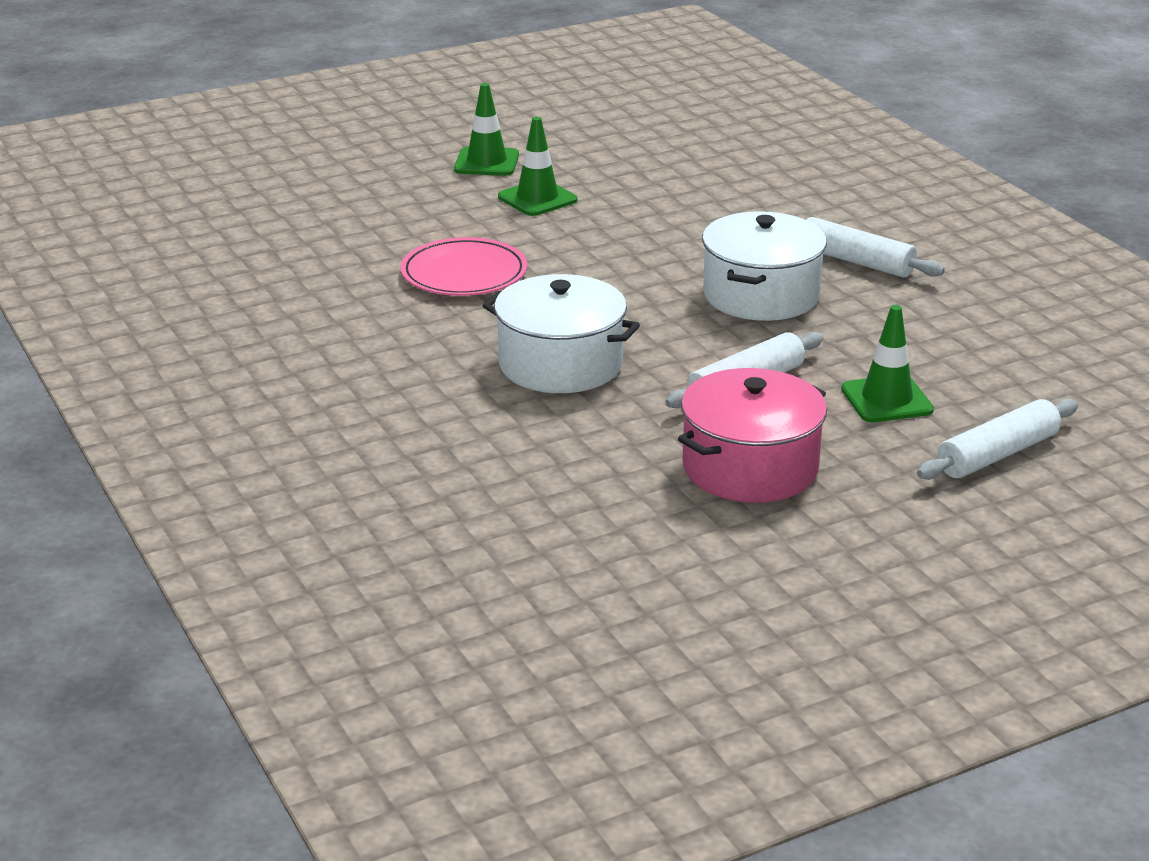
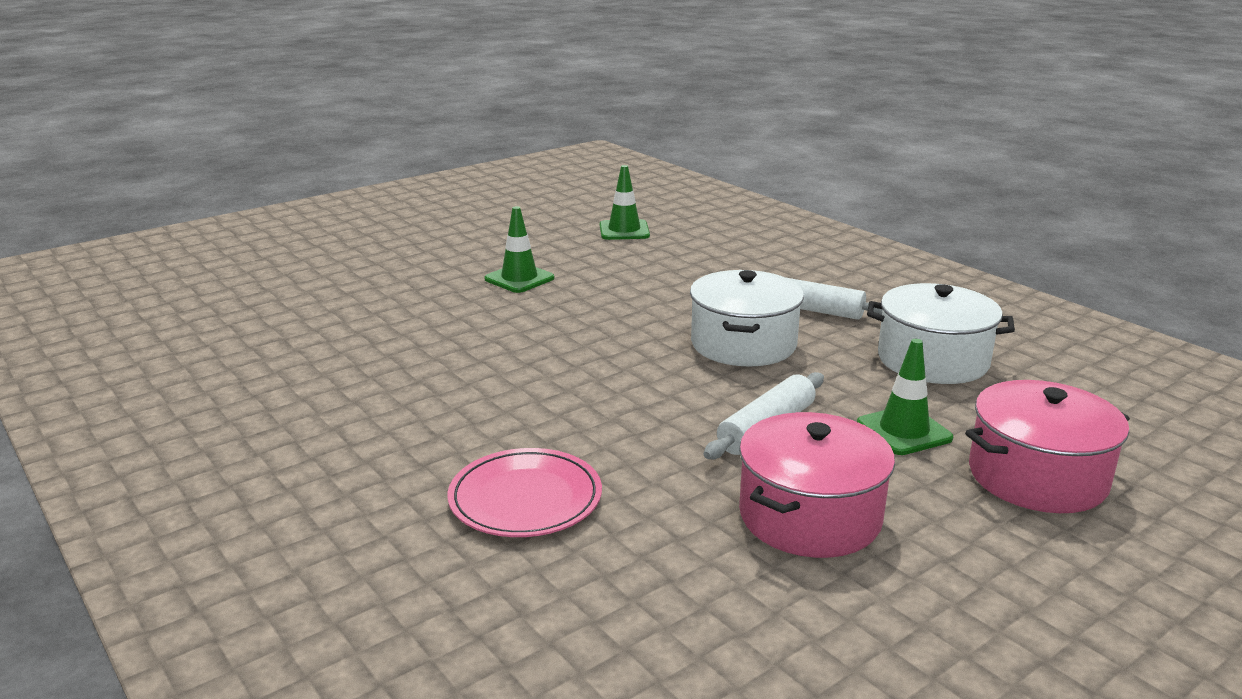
camera: 10 degrees left, 5 degrees down
pink plate [400,237,527,296] -> pink plate moved to [448,448,602,537]
green traffic cone [454,83,519,176] -> green traffic cone moved to [600,165,650,240]
white pot [483,274,640,393] -> white pot moved to [867,283,1015,384]
white rolling pin [917,399,1078,480] -> pink pot [965,380,1130,513]

